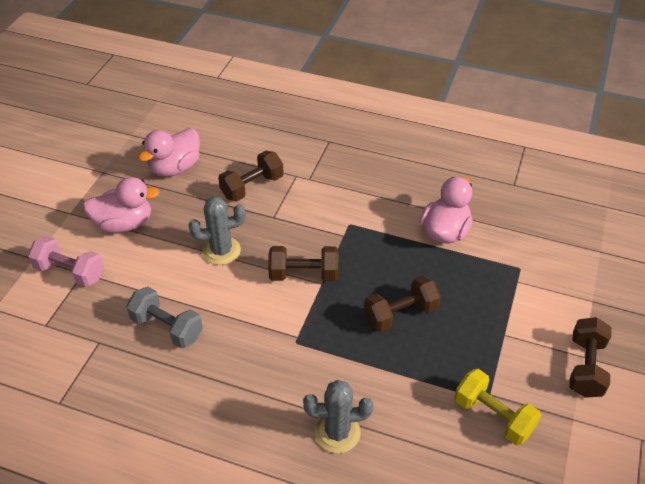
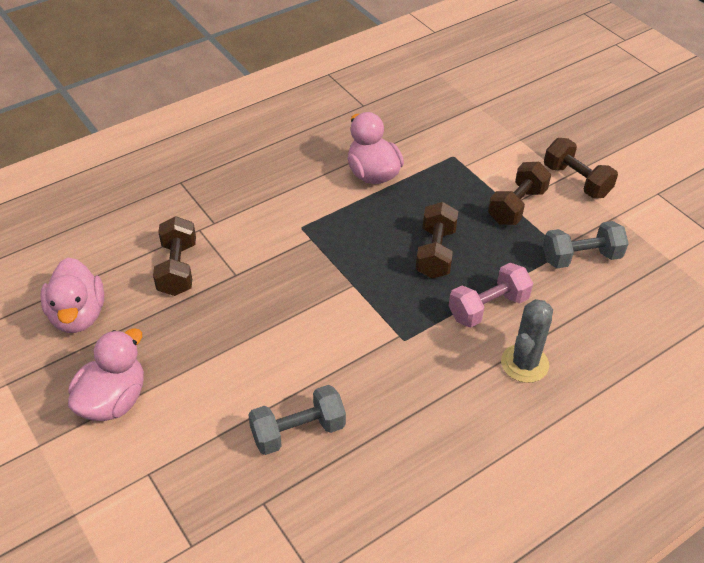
camera: 55 degrees left, 0 degrees up
pink dumbbell [28,236,104,287] -> pink dumbbell moved to [449,263,533,327]
grey cactus [188,196,246,265] -> none
brown dumbbell [268,246,338,281] -> brown dumbbell moved to [488,162,551,225]
yellow dumbbell [454,369,541,445] -> grey dumbbell [543,221,629,268]

